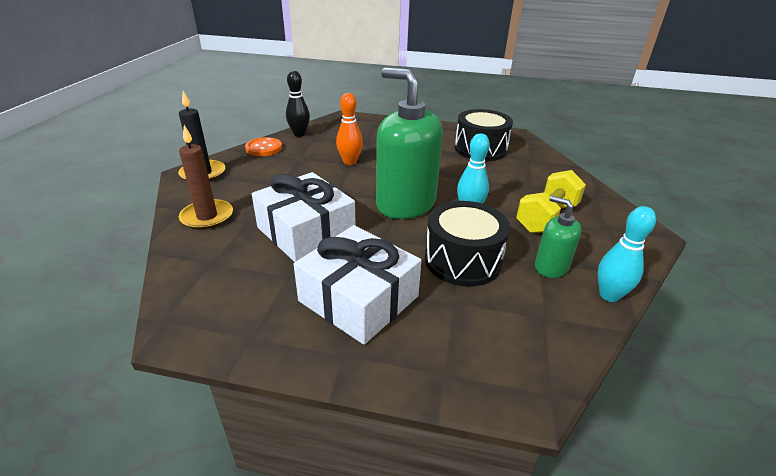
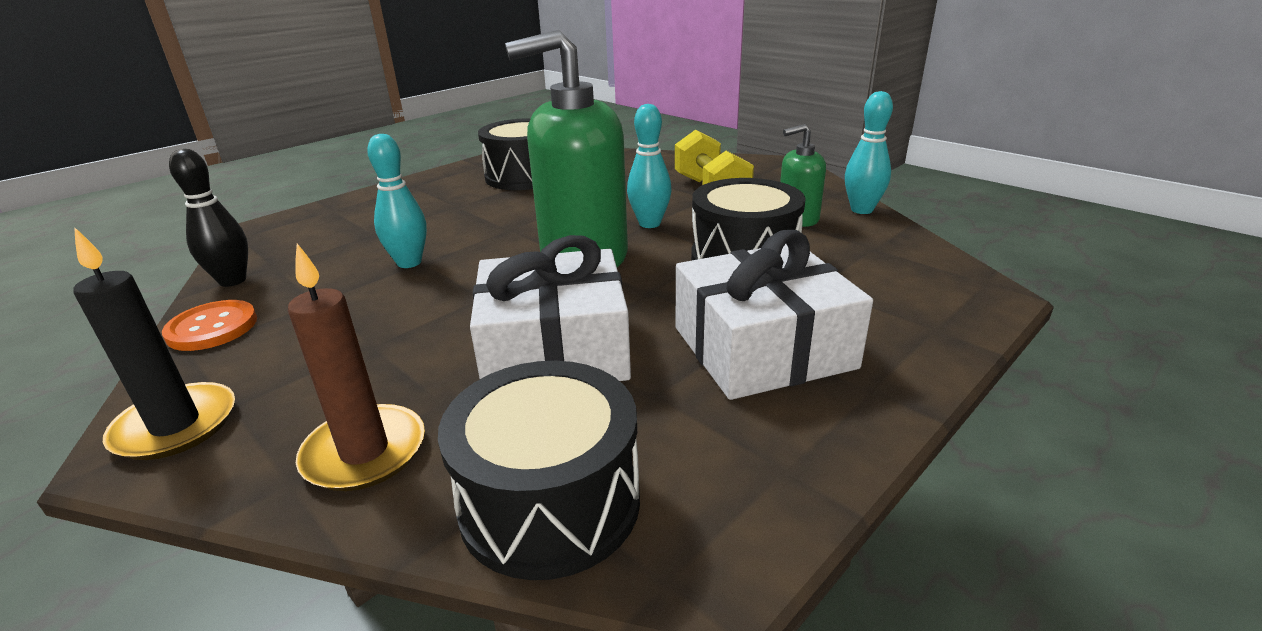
camera: 55 degrees left, 5 degrees down
orange bowling pin [336,93,363,165] -> turquoise bowling pin [367,134,427,268]
none -> black drum [438,361,640,580]

